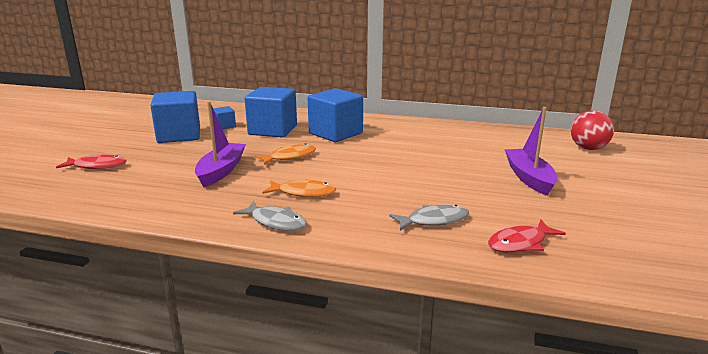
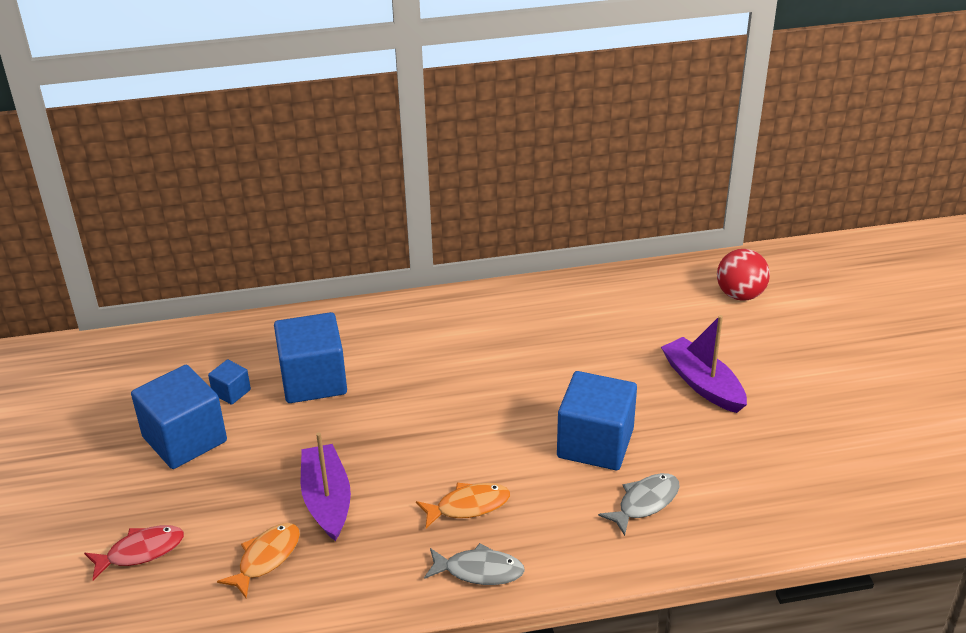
camera: 25 degrees left, 15 degrees up
orange fish [255,143,316,165] -> orange fish moved to [217,523,300,599]
blue cube [308,88,363,142] -> blue cube moved to [557,371,637,470]
red fish [488,220,566,252] -> none

